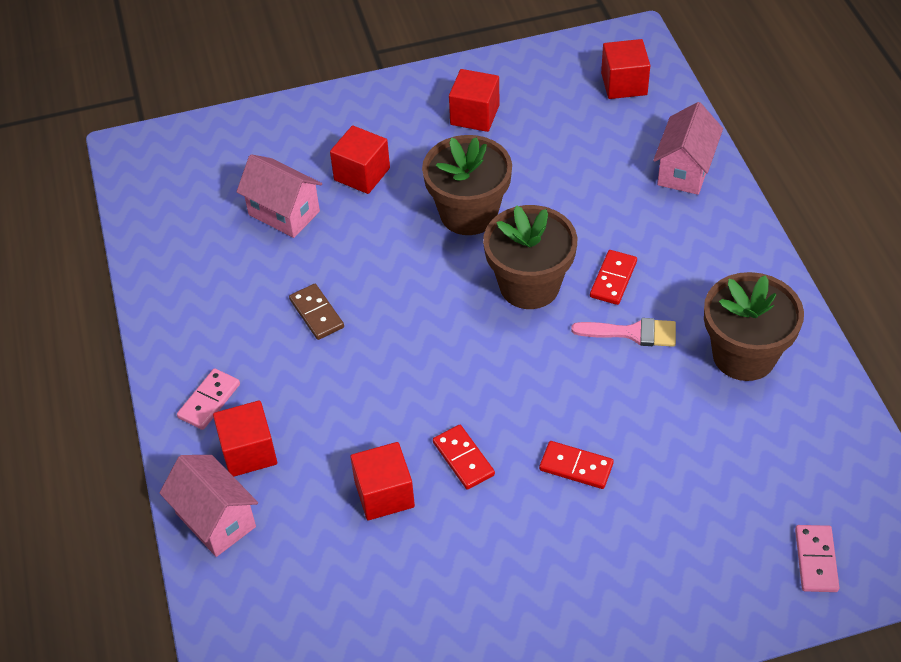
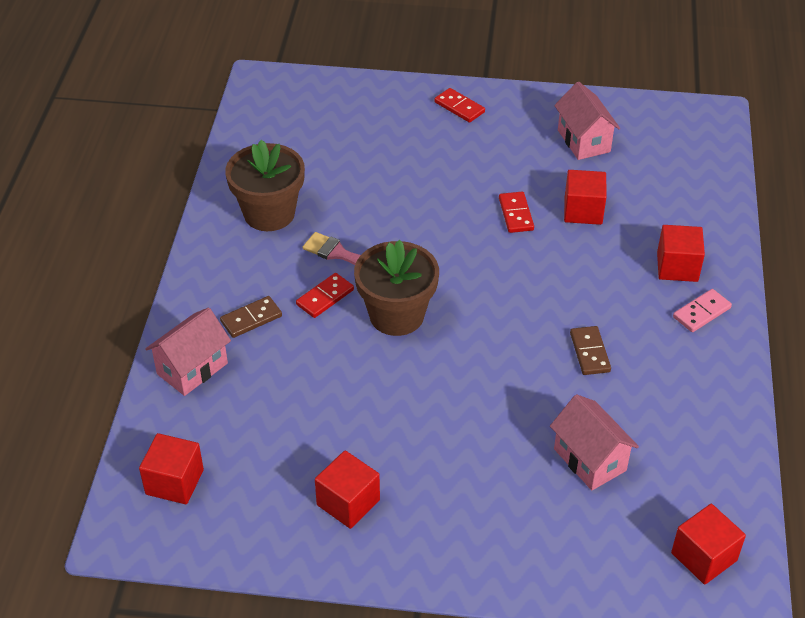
camera: 160 degrees left, 5 degrees down
pink house [159,455,258,557] -> pink house moved to [554,81,620,160]
red cube [330,126,390,194] -> red cube moved to [671,504,746,585]
brown flower pot [422,135,512,235] -> none
red domino [539,441,614,489] -> red domino moved to [434,88,485,123]
pink domino [795,525,839,592] -> none
none -> brown domino [220,296,282,338]

